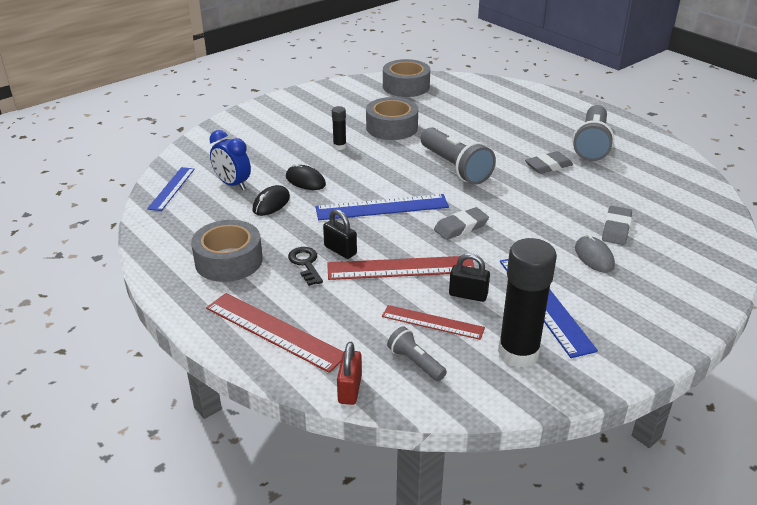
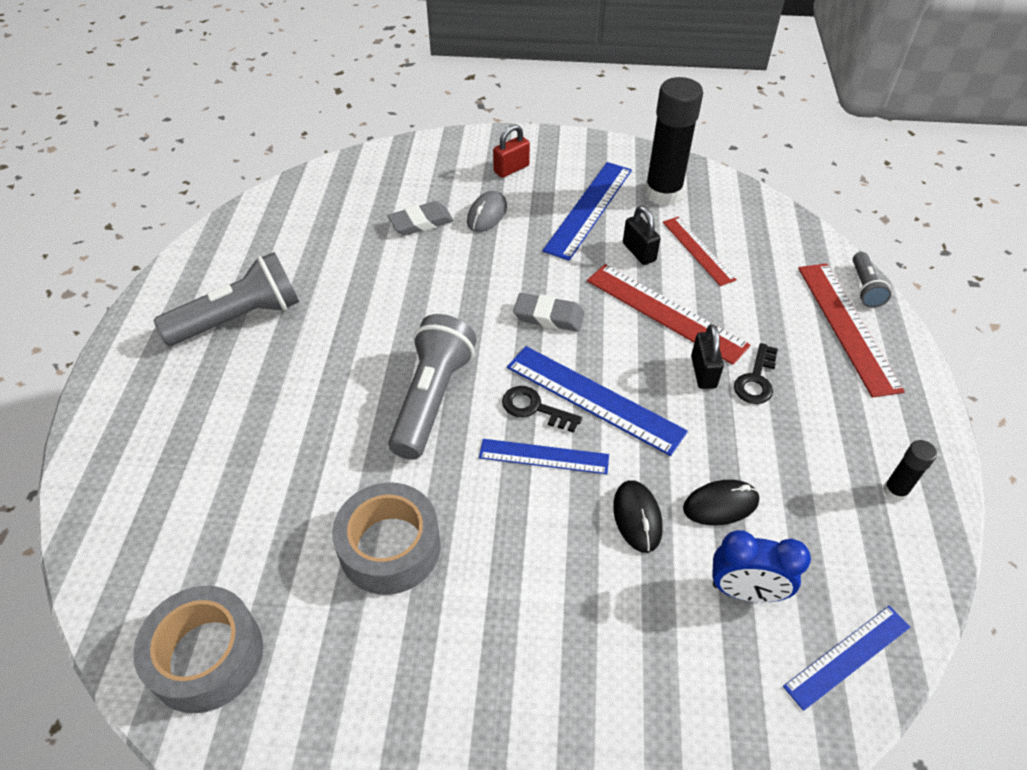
camera: 135 degrees left, 15 degrees up
grey tape [191,220,263,282] -> none
blue clock [209,130,251,190] -> blue clock turned 105 degrees clockwise [712,530,811,602]
black glue stick [332,106,346,150] -> black glue stick moved to [883,440,937,501]
red padlock [337,342,362,405] -> red padlock moved to [493,124,530,178]
grey flashlight [387,327,447,381] -> grey flashlight moved to [853,252,891,308]
grey eraser [525,151,573,174] -> none
none -> blue ruler [479,439,609,474]
none -> black key [502,386,582,433]

